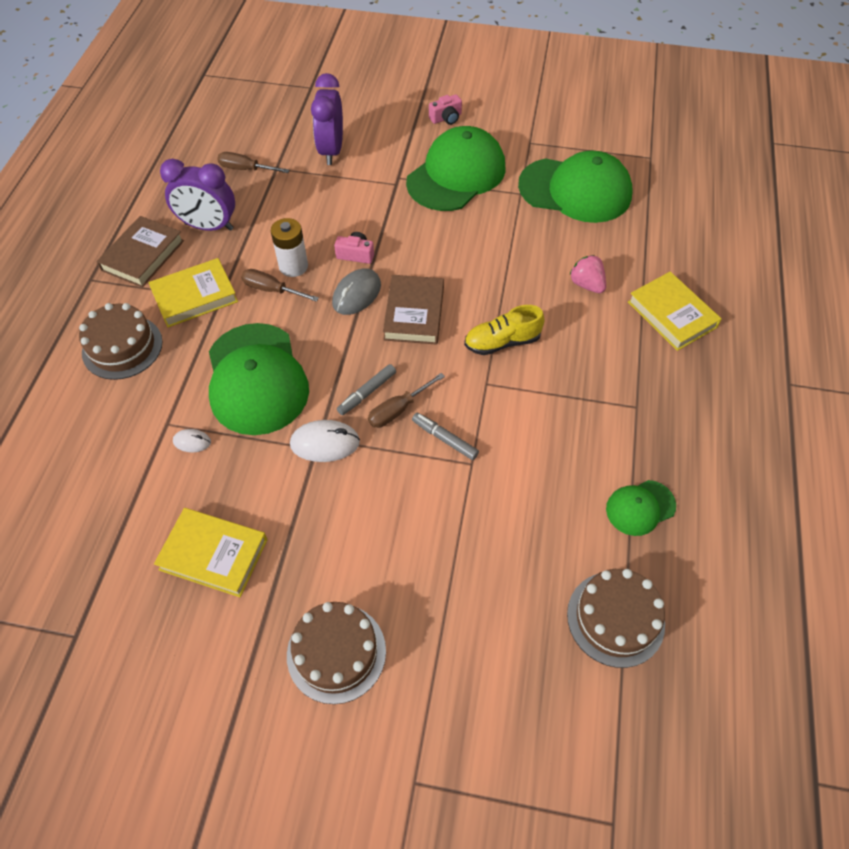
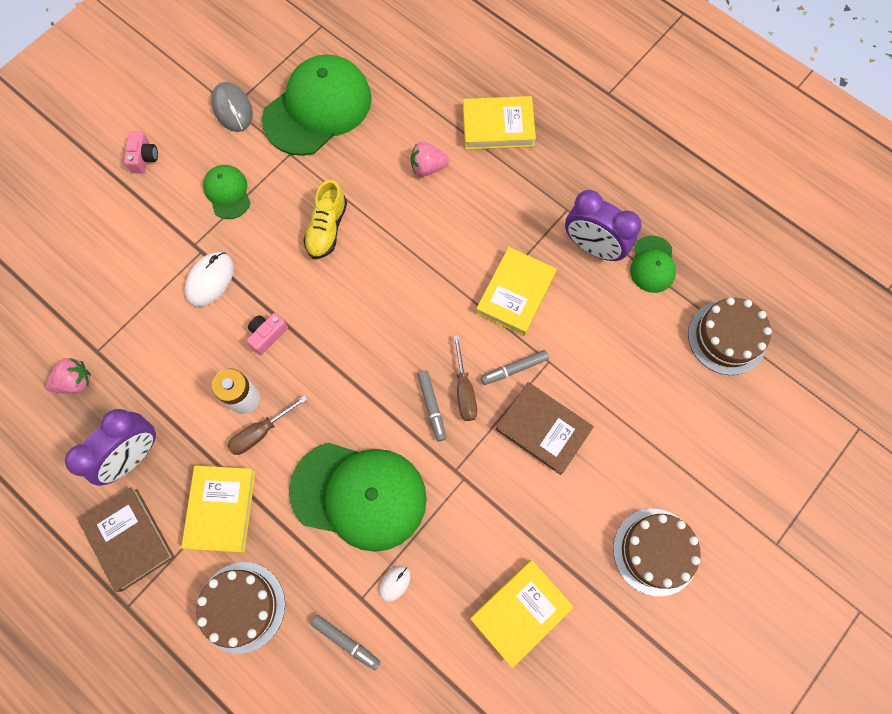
camera: 60 degrees left, 15 degrees up
brown screwdriver [217,152,290,173] -> pink strawberry [46,358,91,394]
white mouse [290,420,360,462] -> white mouse moved to [185,252,234,307]
purple clock [311,73,343,165] -> purple clock moved to [565,190,642,261]
grey mouse [332,268,381,315] -> grey mouse moved to [211,82,253,132]
brown book [383,275,444,345] -> brown book moved to [495,382,594,475]
green cap [406,126,506,211] -> green cap [203,165,250,219], size x0.49
yellow shoe [464,305,545,355] -> yellow shoe moved to [303,180,347,259]
none -> grey marker [311,615,380,670]
none -> yellow book [476,247,557,336]

